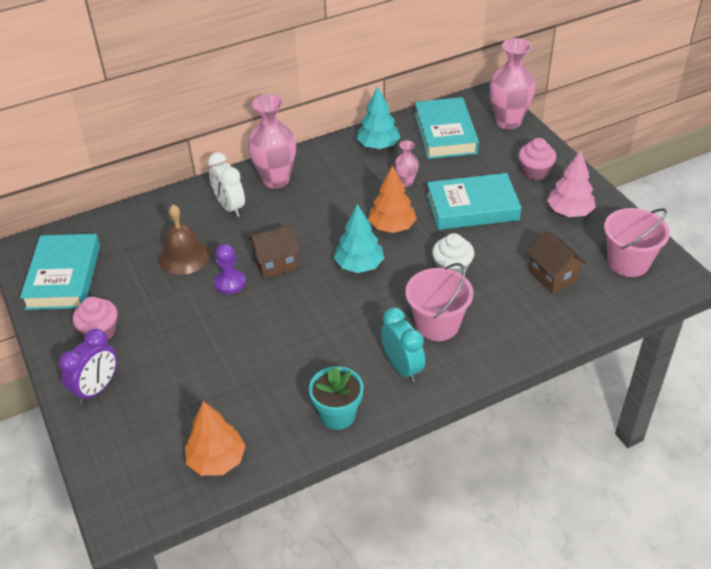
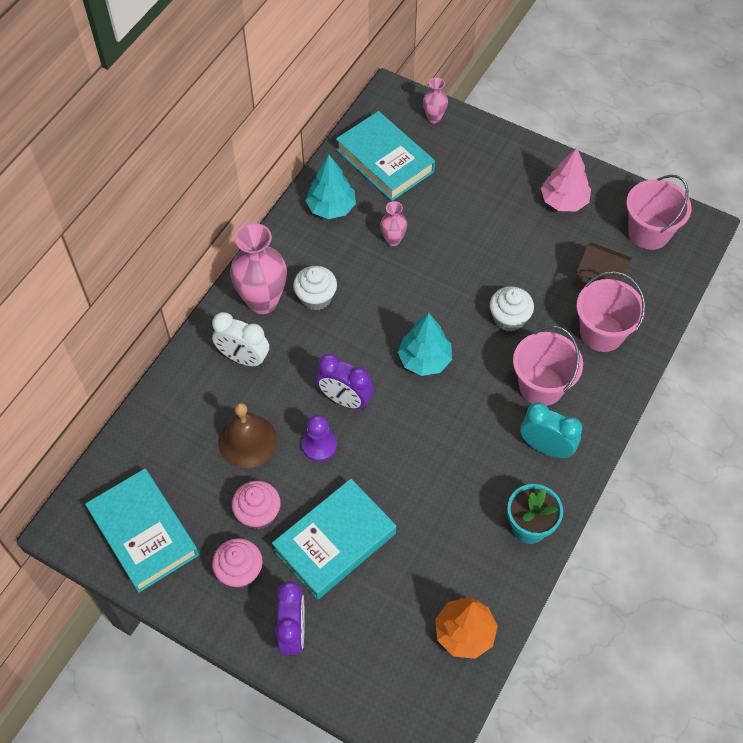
camera: 35 degrees left, 15 degrees up
brown house [248,225,300,279] -> purple clock [316,354,374,410]
orange tree [368,166,417,233] -> none
turquoise book [427,173,521,230] -> turquoise book moved to [272,479,396,600]
pink vase [490,38,535,130] -> pink vase [423,78,448,123], size x0.50
pink cupcake [518,138,557,180] -> pink cupcake moved to [232,481,281,529]
none -> white cupcake [293,266,337,311]
none -> pink bucket [576,272,645,352]

